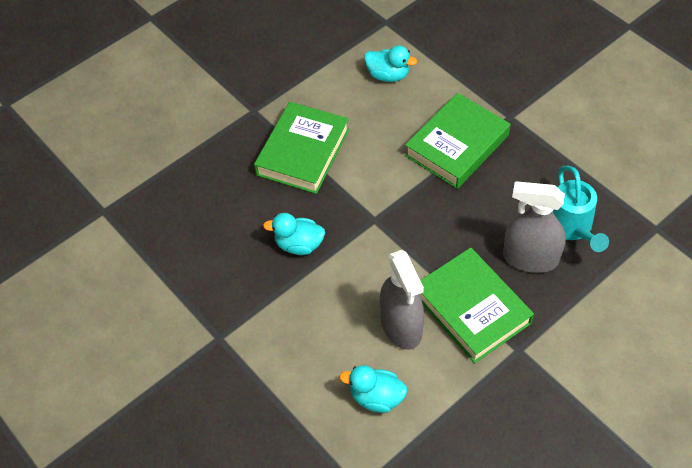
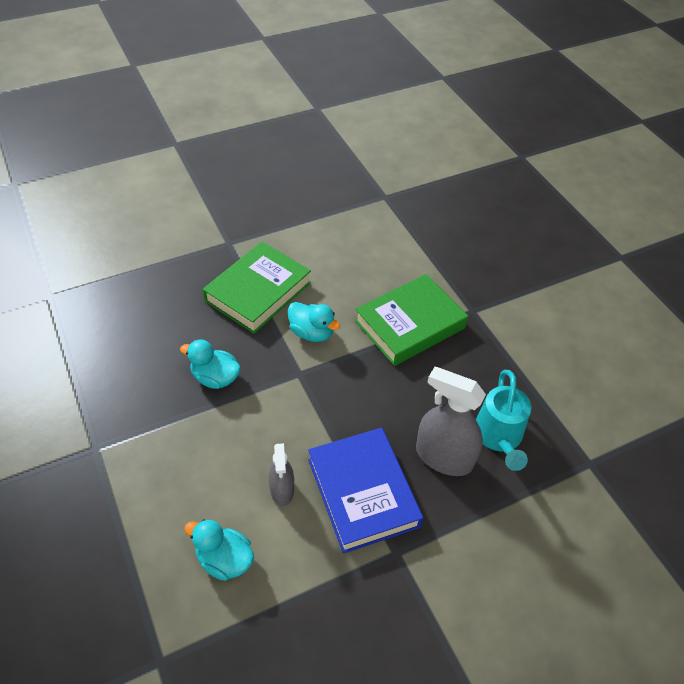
camera: 10 degrees right, 5 degrees down
turquoise duck [364,45,417,82] -> turquoise duck moved to [288,302,340,342]
grey spray bottle [380,250,424,350] -> grey spray bottle [269,443,294,506], size x0.58
green book [419,248,534,363] -> blue book [308,428,423,554]

